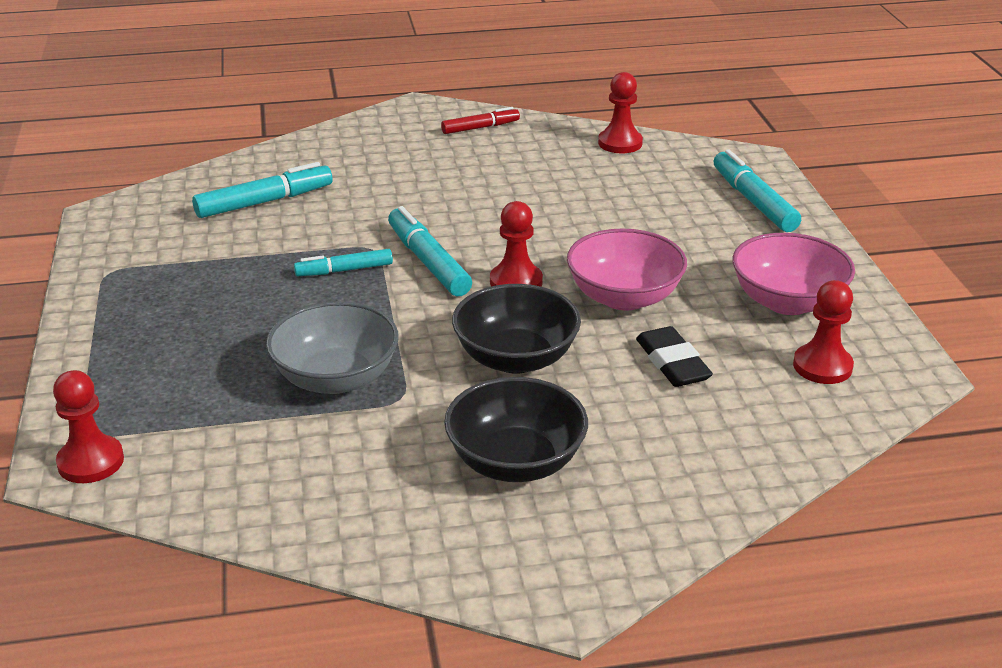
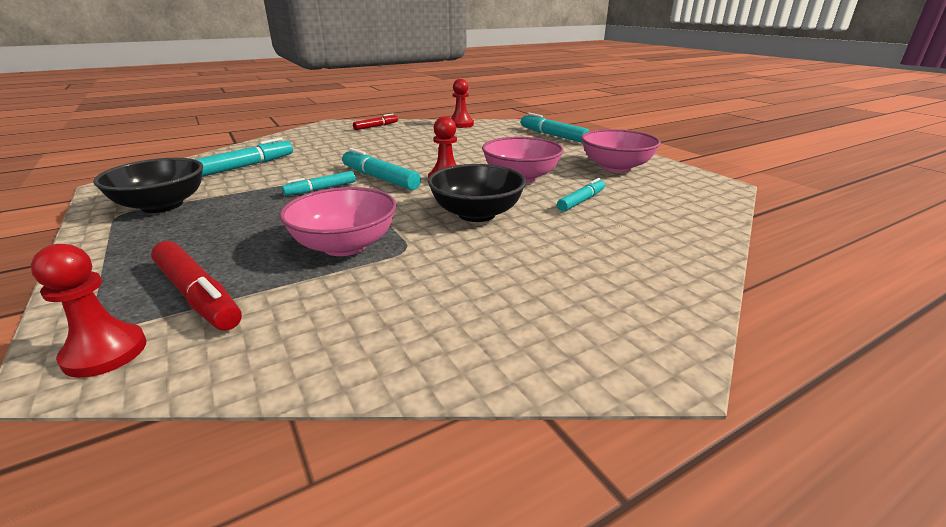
camera: 20 degrees left, 5 degrees down
grey bowl [266,301,398,394] -> pink bowl [279,187,397,256]
black bowl [444,377,588,482] -> black bowl moved to [93,158,203,213]
black eraser [636,326,713,387] -> turquoise marker [557,178,605,212]
red pawn [793,280,854,384] -> none
none -> red marker [151,241,242,331]

